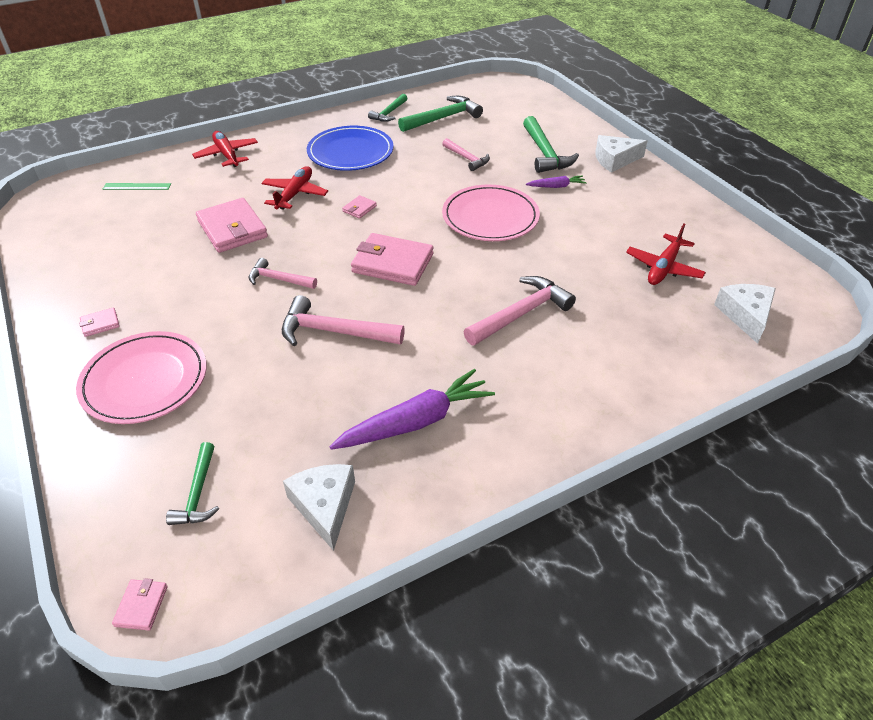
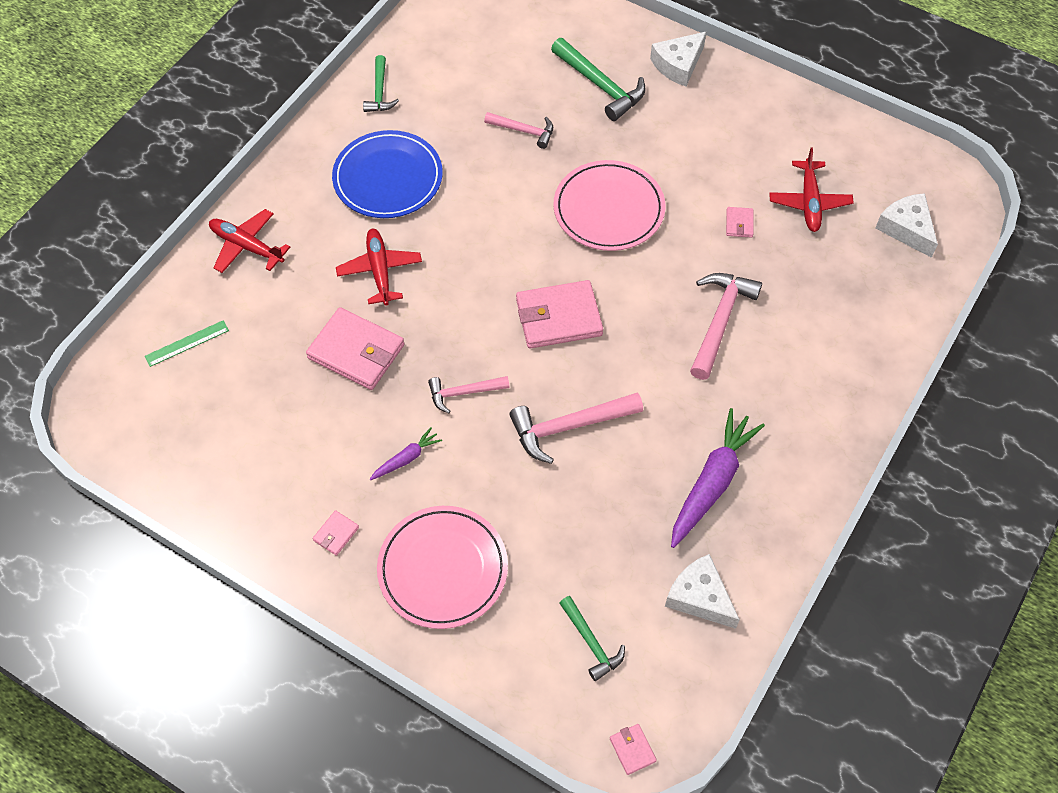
camera: 30 degrees left, 15 degrees up
pink wallet [342,195,377,219] -> pink wallet moved to [726,207,754,238]
green hammer [398,96,483,132] -> none
purple carrot [526,175,587,188] -> purple carrot moved to [370,428,442,480]

